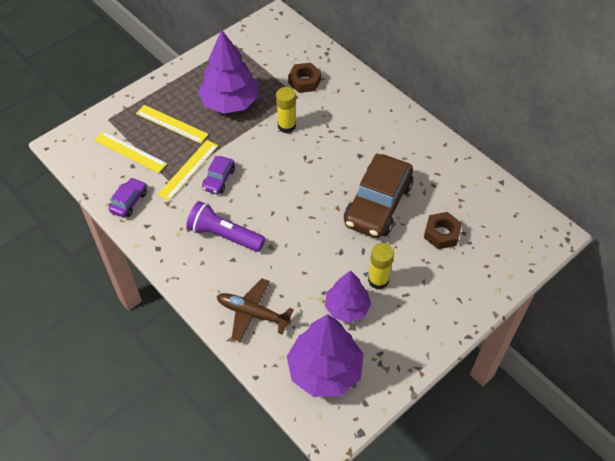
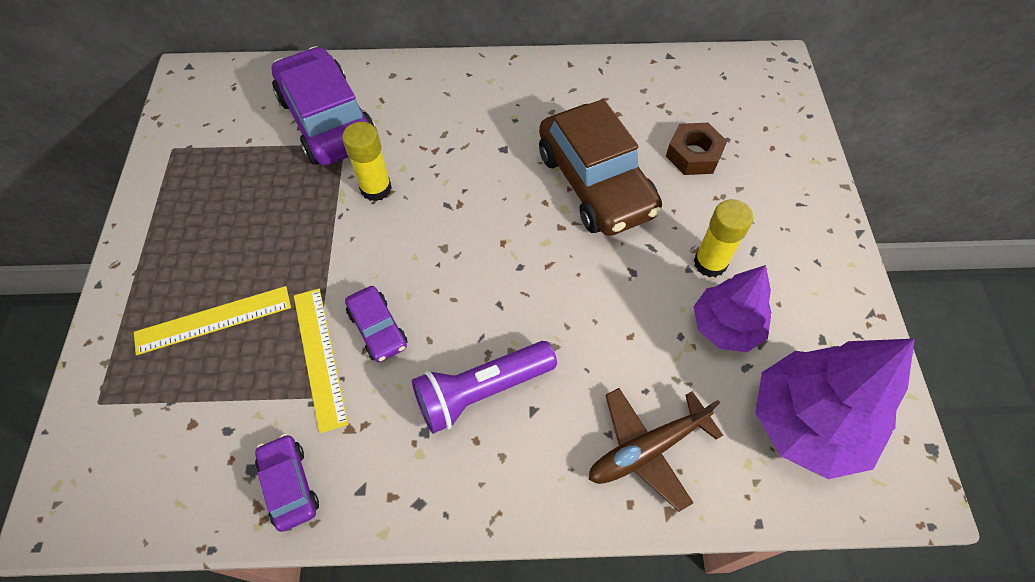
camera: 50 degrees left, 5 degrees up
yellow ruler [94,131,167,173] -> none
purple tree [198,29,258,114] -> none
brown nut [288,63,321,93] -> purple car [271,46,376,165]

